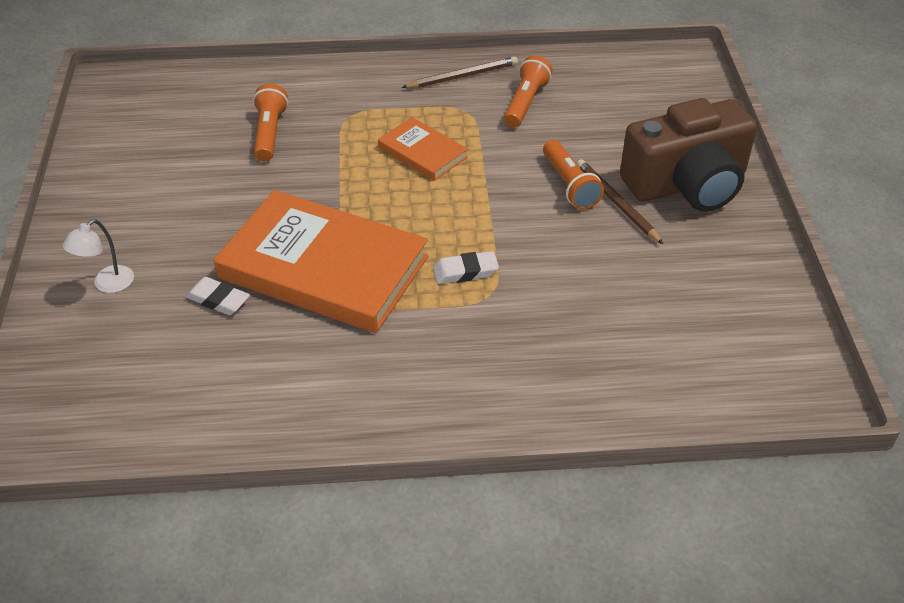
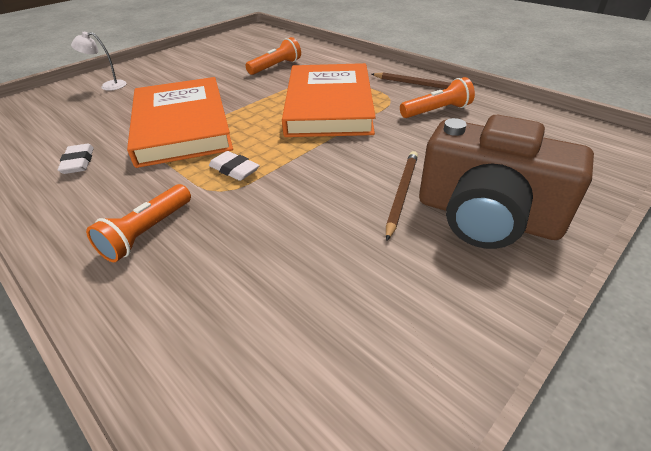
camera: 50 degrees right, 5 degrees down
white eraser [185,277,250,315] -> white eraser moved to [57,144,94,174]
orange book [378,117,468,181] -> orange book [282,63,376,137], size x2.07
orange flashlight [543,140,604,210] -> orange flashlight moved to [86,184,191,262]

